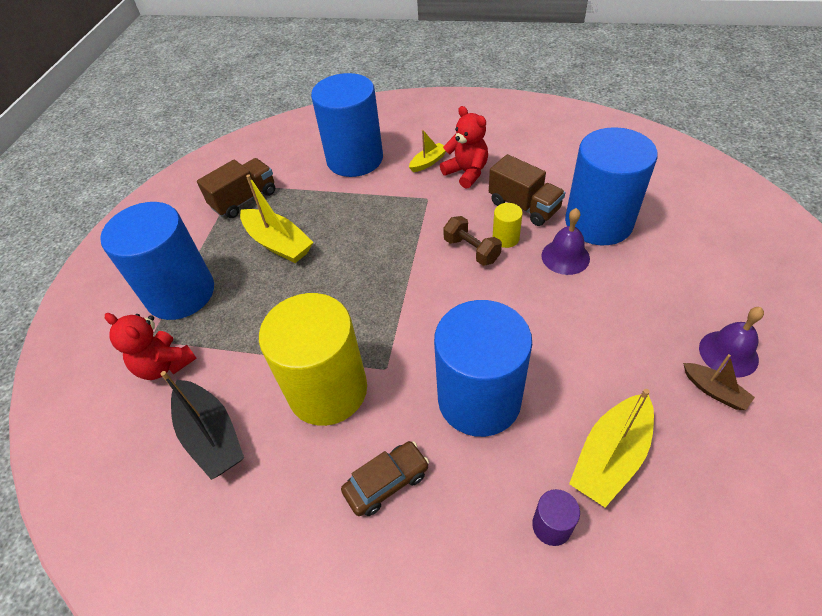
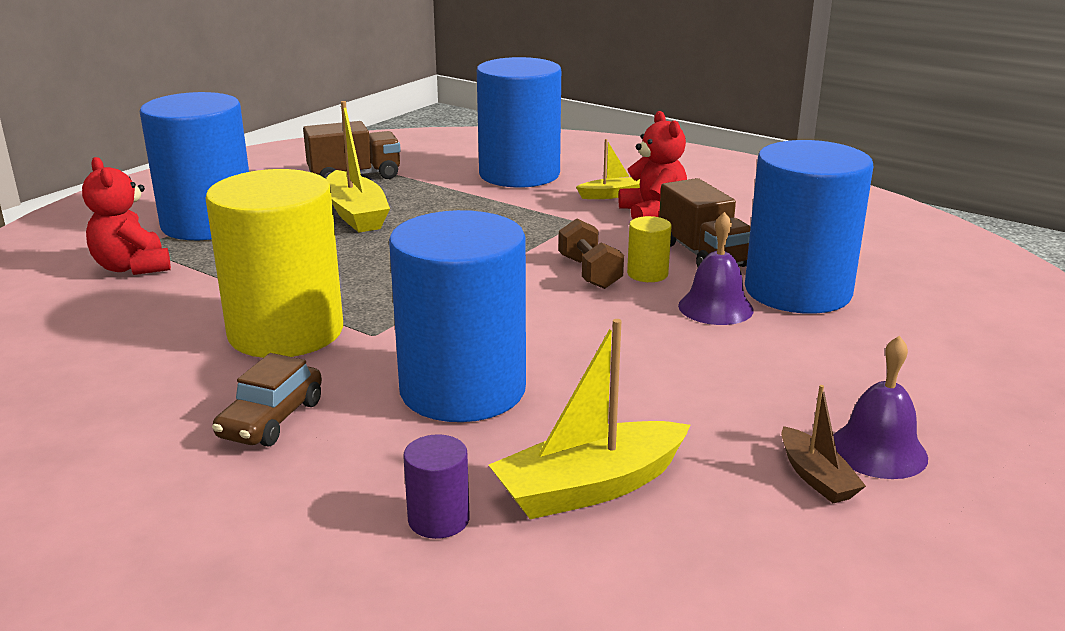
camera: 20 degrees right, 25 degrees down
black boat [161,371,244,480] -> none
brown car [341,441,429,516] -> brown car turned 120 degrees clockwise [212,353,322,446]

